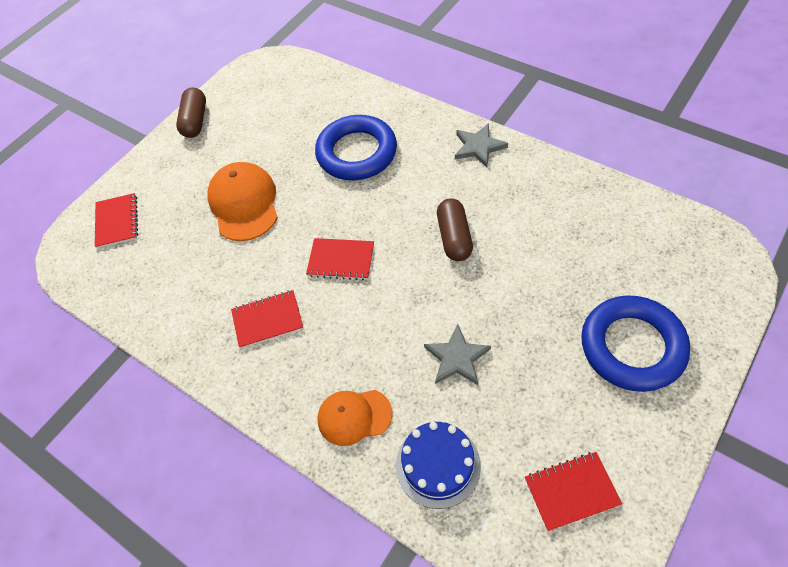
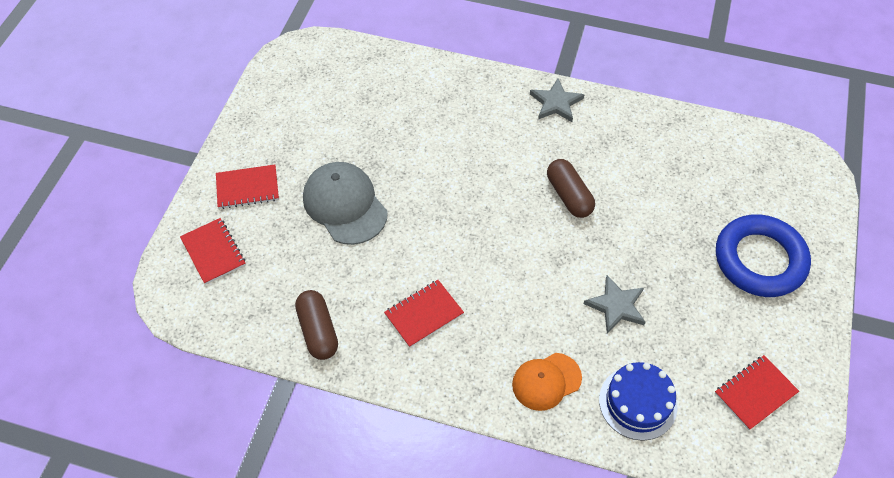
camera: 25 degrees left, 0 degrees up
brown capsule [176,87,206,138] -> brown capsule moved to [295,290,338,360]
orange cap [207,162,278,241] -> grey cap [303,162,388,245]
red notebook [306,238,374,280] -> red notebook moved to [216,164,279,209]
blue ring [315,115,397,180] -> none

